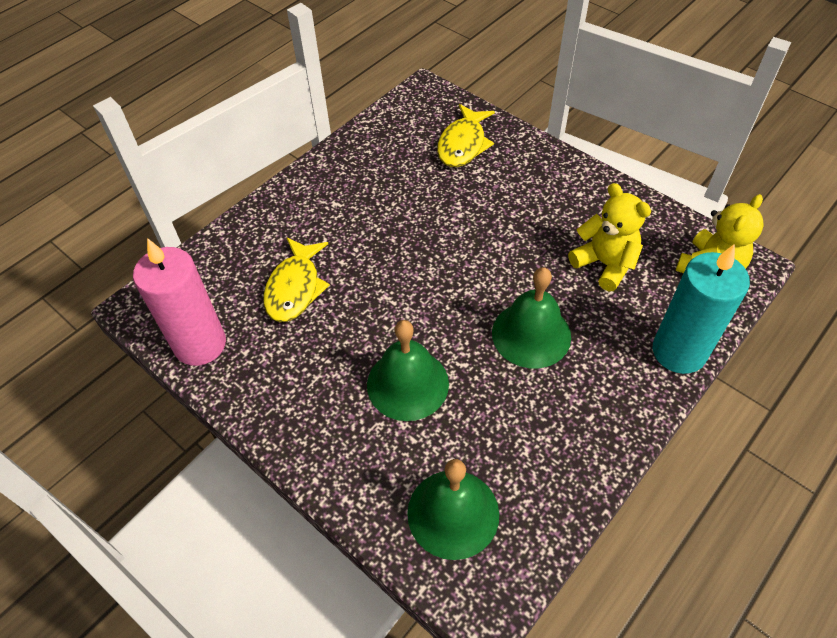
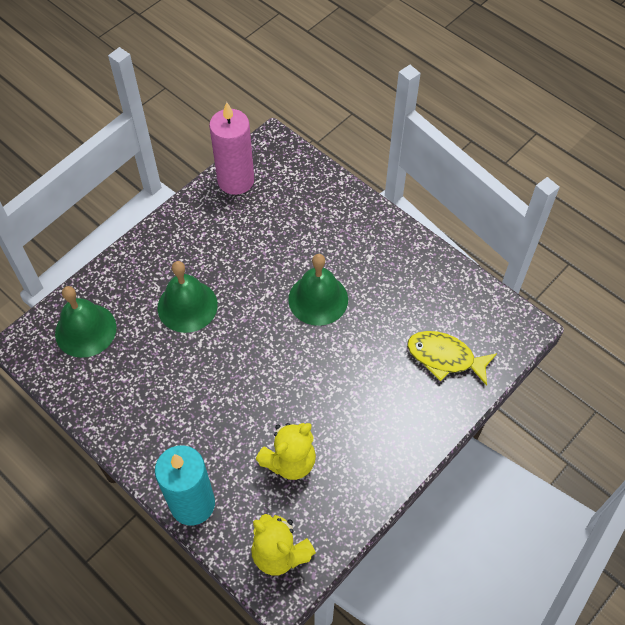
camera: 90 degrees right, 5 degrees up
yellow fish [264,237,330,322] -> none
green bell [492,267,571,369] -> green bell moved to [288,254,348,326]

